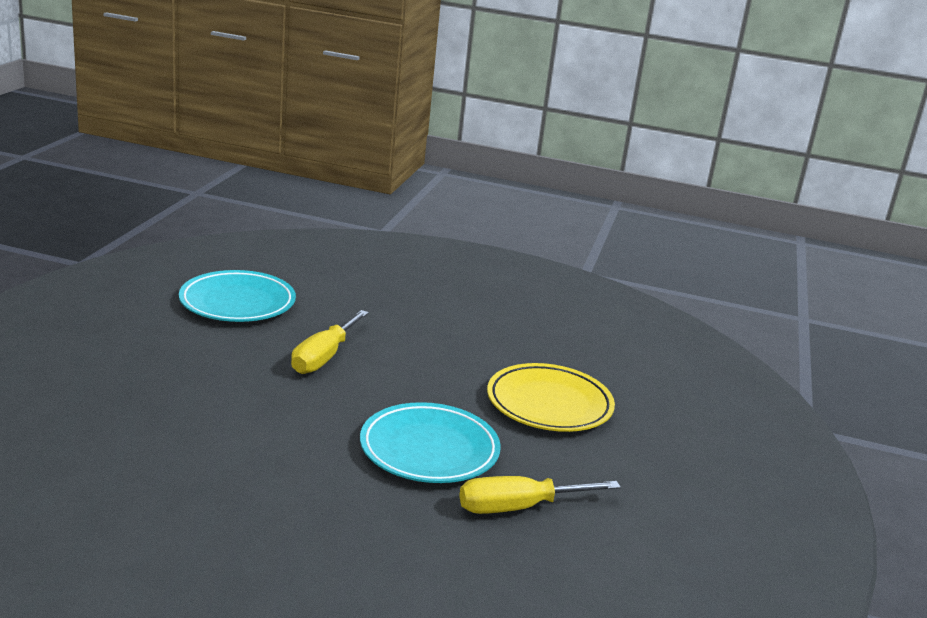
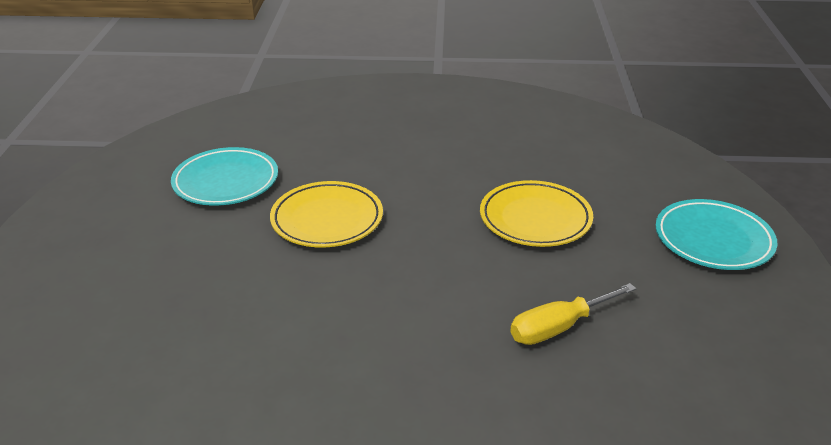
camera: 10 degrees left, 10 degrees up
yellow screwdriver [291,310,369,374] -> yellow plate [270,181,383,247]
turquoise plate [360,402,501,483] -> turquoise plate moved to [655,199,777,270]

